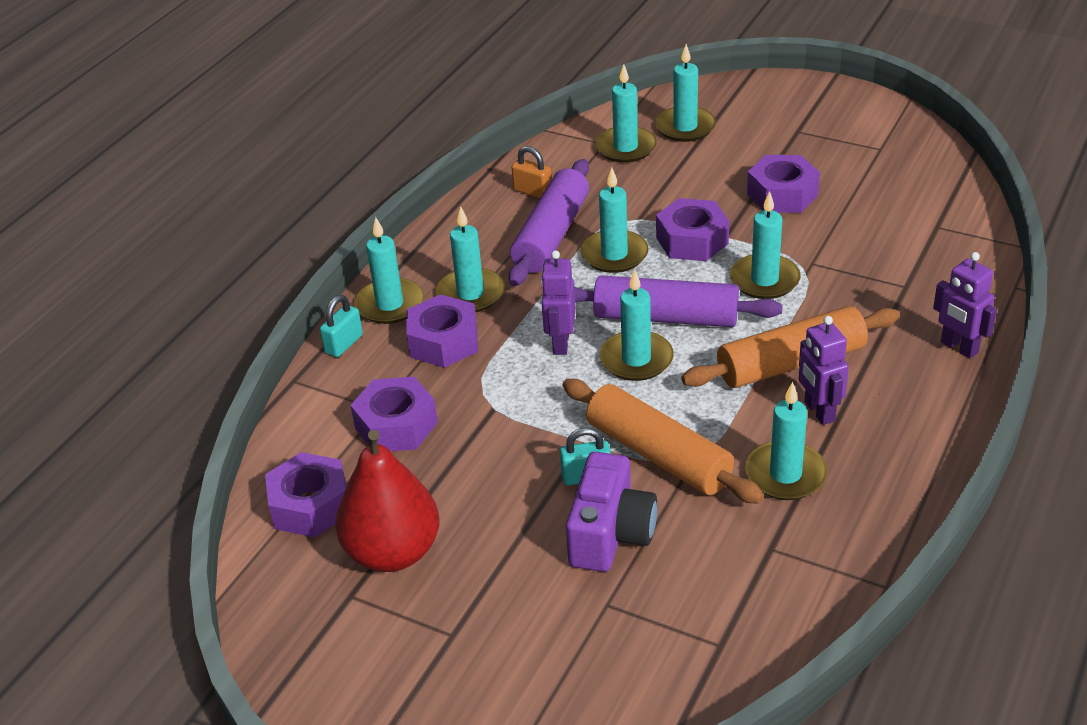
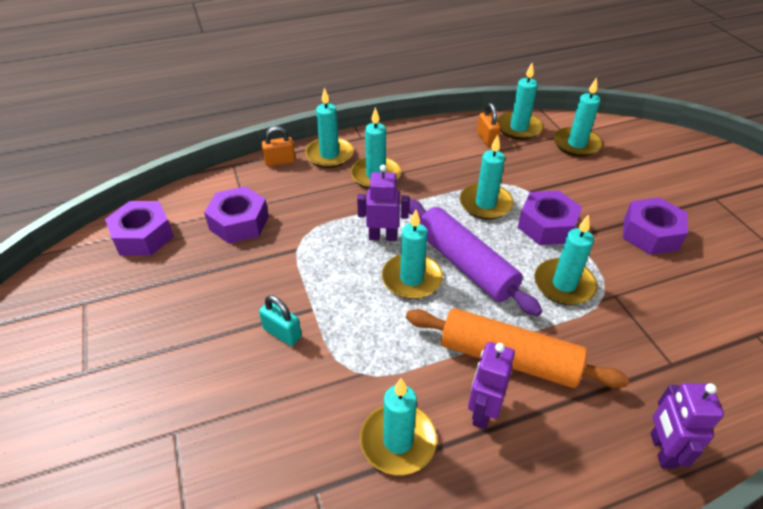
camera: 40 degrees right, 5 degrees up
turquoise padlock [320,295,363,357] -> orange padlock [262,126,295,166]
red pear [335,430,440,572] -> none
purple nut [406,294,478,368] -> none
purple rolling pin [508,159,589,286] -> none
purple robot [541,250,576,355] -> purple robot turned 45 degrees clockwise [357,165,409,241]
orange rolling pin [562,379,764,504] -> none
purple camera [566,452,657,572] -> none
turquoise candle [655,44,716,142] -> turquoise candle moved to [497,63,543,140]

